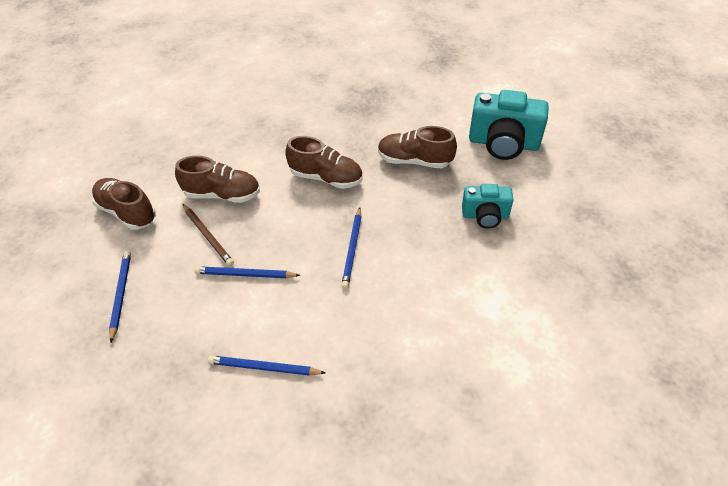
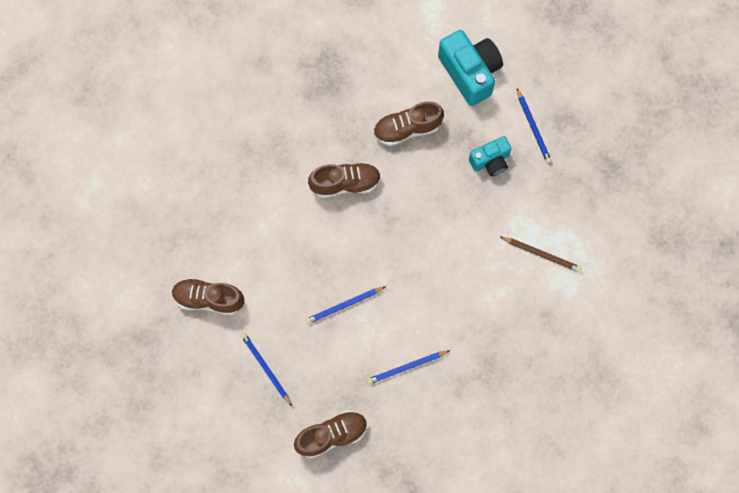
camera: 30 degrees left, 25 degrees up
brown shoe [175,156,260,203] -> brown shoe moved to [294,410,367,458]
brown pencil [183,204,234,266] -> brown pencil moved to [501,237,582,272]
blue pencil [341,208,361,289] -> blue pencil moved to [517,89,552,163]
turquoise camera [469,90,549,160] -> turquoise camera turned 105 degrees counterclockwise [438,30,503,106]

